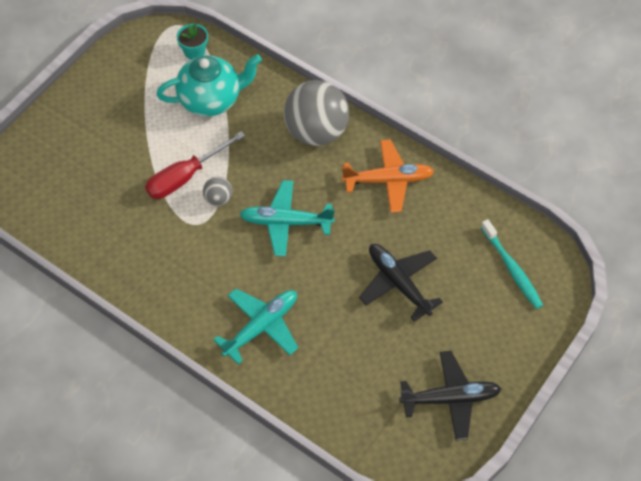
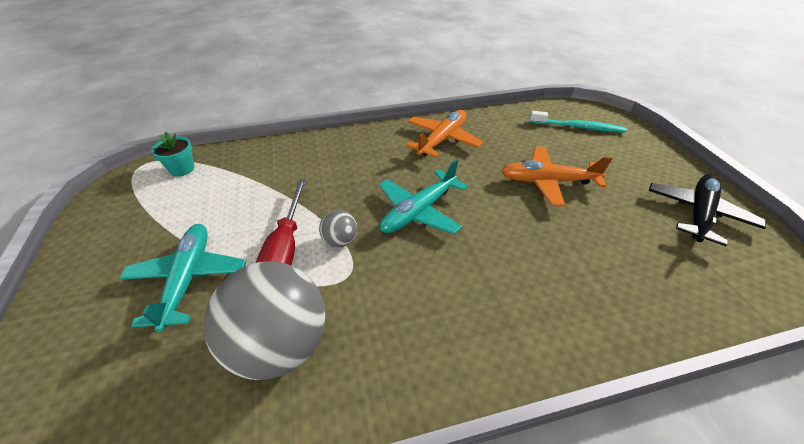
camera: 50 degrees left, 15 degrees down
turquoise teapot [156,54,262,117] -> none
turquoise plane [213,289,298,365] -> turquoise plane moved to [119,224,246,332]
grey ball [284,80,349,146] -> grey ball moved to [203,261,325,380]
black plane [359,244,443,322] -> orange plane [501,146,613,207]

